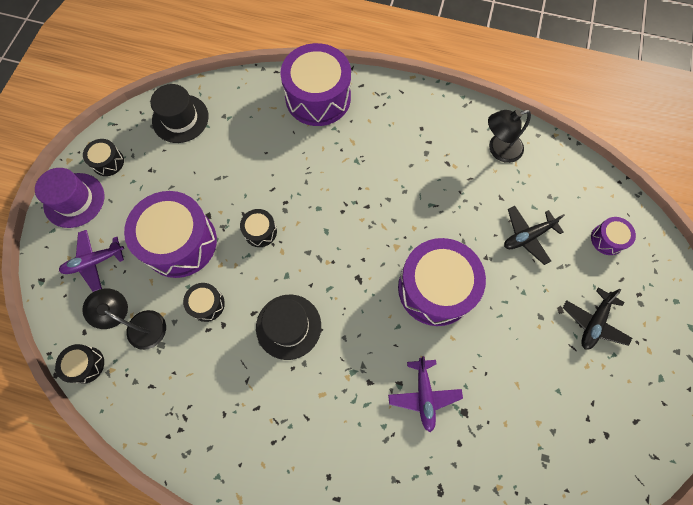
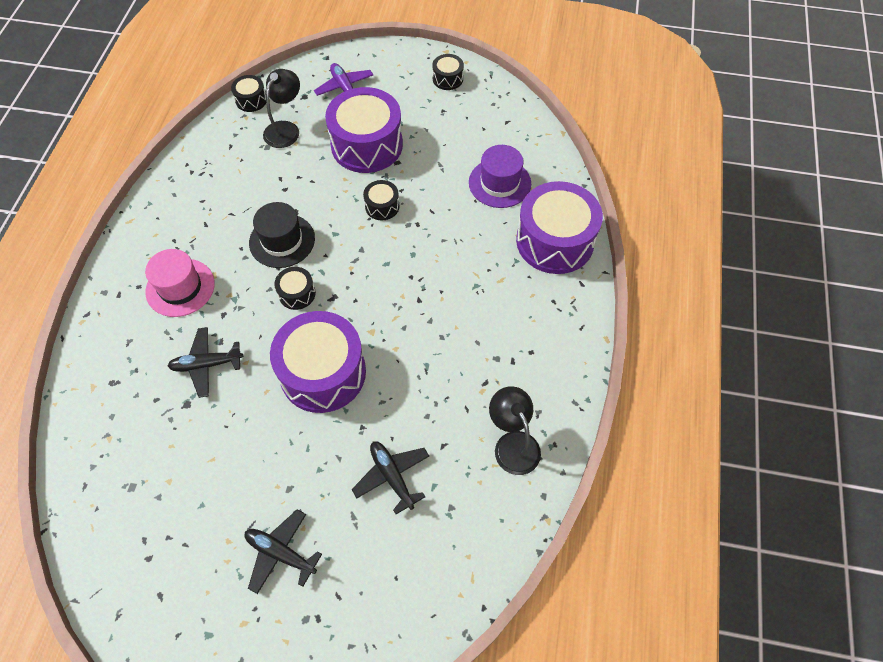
camera: 85 degrees right, 10 degrees down
purple hat [35,168,104,228] -> purple hat moved to [469,145,531,208]
black hat [150,84,209,143] -> none
black drum [183,283,225,322] -> black drum moved to [274,267,316,310]
purple plane [388,356,463,432] -> black plane [168,327,243,398]
purple drum [591,217,636,255] -> none
none -> pink hat [145,249,215,317]

